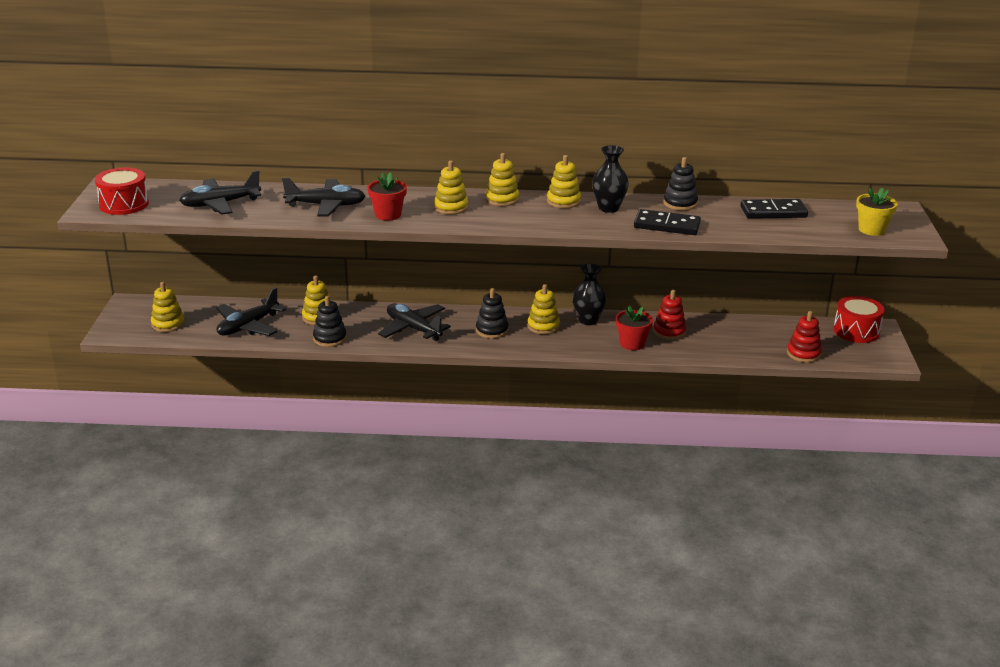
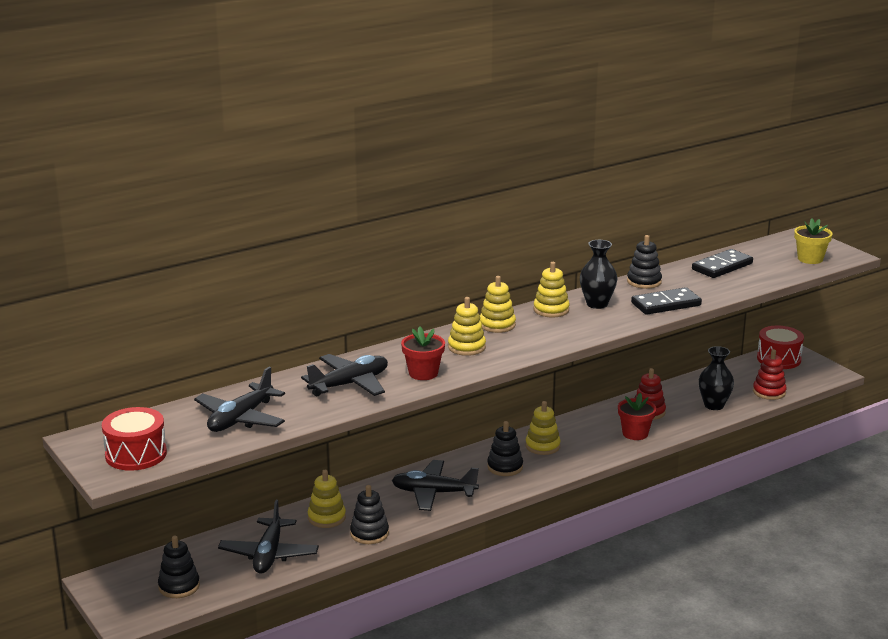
camera: 35 degrees left, 5 degrees down
yellow stacking toy [151,282,185,332] -> black stacking toy [158,536,200,598]
black vase [573,264,607,325] -> black vase moved to [699,346,734,410]

